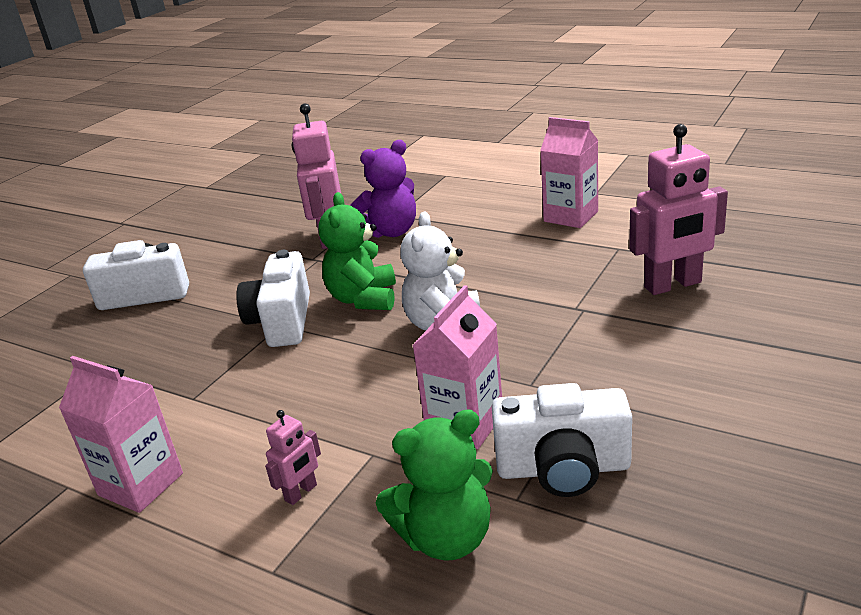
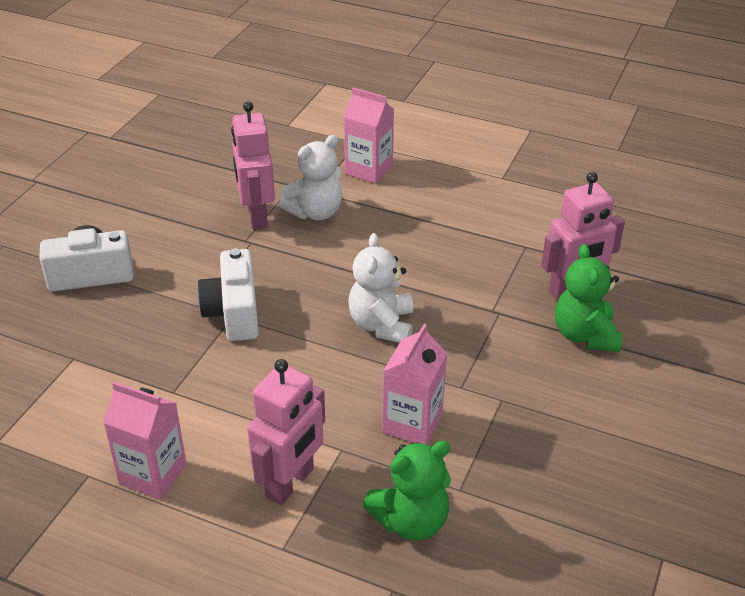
camera: 10 degrees left, 10 degrees up
pink robot [265,410,321,505] -> pink robot [247,359,325,505], size x2.07
green teddy bear [318,192,396,310] -> green teddy bear moved to [555,244,622,352]
purple teddy bear [350,140,416,238] -> white teddy bear [279,135,343,220]
white camera [492,383,632,497] -> none
pink carton [540,117,598,228] -> pink carton moved to [344,87,394,184]

